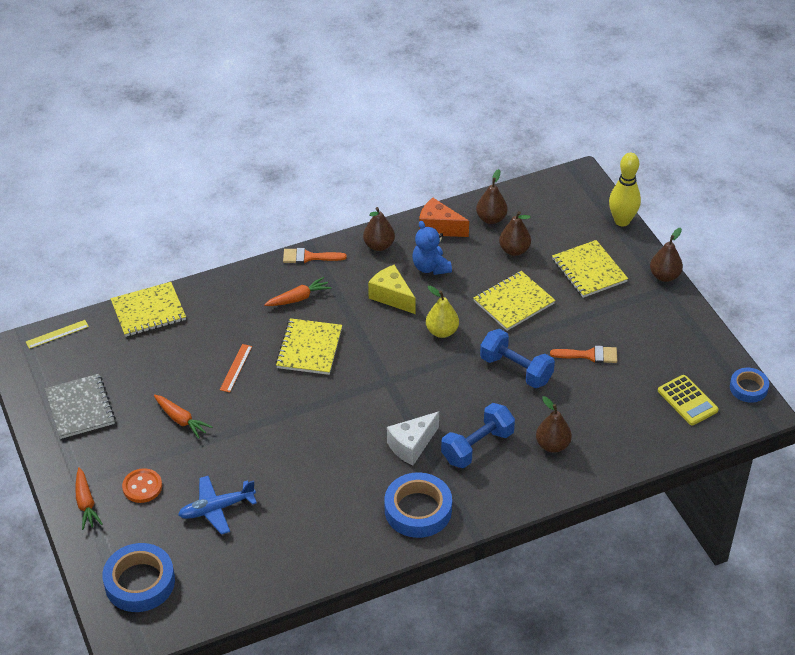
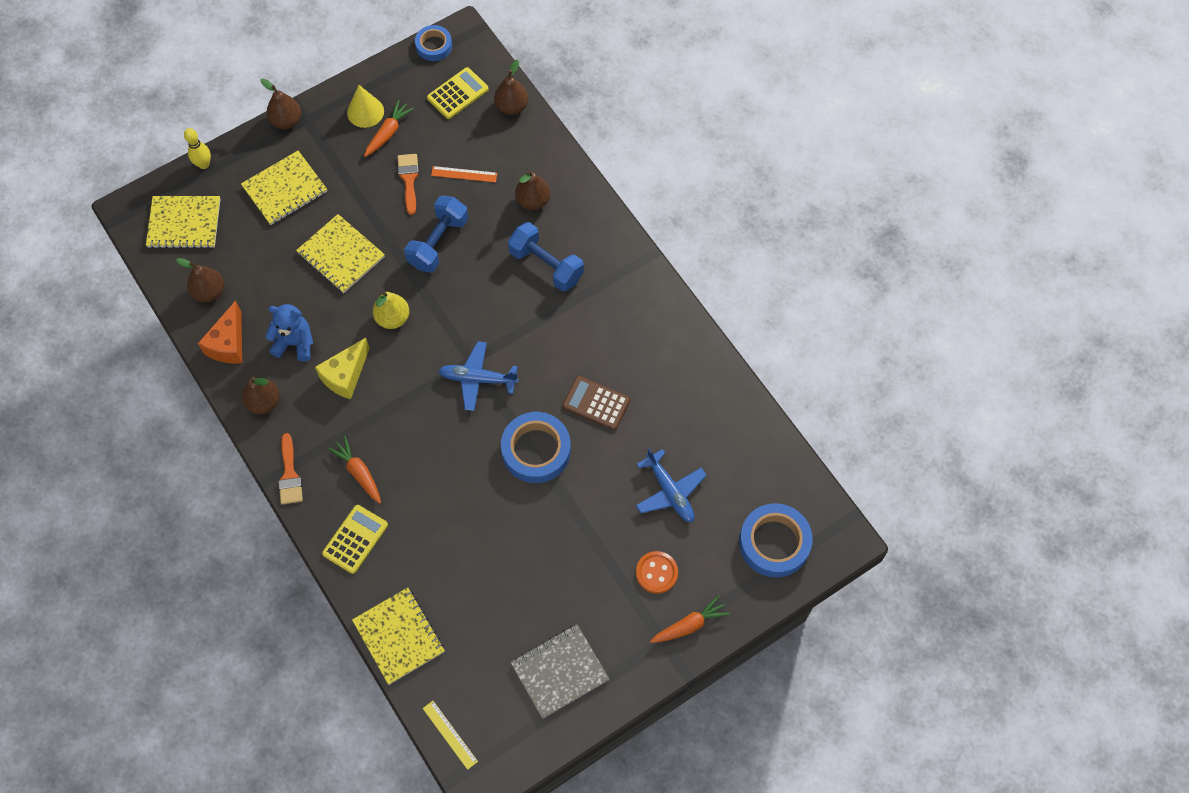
camera: 100 degrees left, 20 degrees up
orange carrot [154,395,212,439] -> orange carrot moved to [364,100,414,157]
orange ruler [220,344,252,392] -> orange ruler moved to [431,166,497,182]
yellow notebook [276,318,342,375] -> yellow notebook moved to [146,196,220,249]
blue tape [384,472,452,538] -> blue tape moved to [501,412,571,483]
white cheese [387,412,439,466] -> none
blue teddy bear [413,221,452,275] -> blue teddy bear turned 135 degrees counterclockwise [265,304,313,361]
brown pear [499,211,531,256] -> brown pear moved to [494,60,528,115]
yellow bowling pin [609,153,641,227] -> yellow bowling pin [184,128,211,169], size x0.62
none -> yellow calculator [322,505,388,574]
none -> yellow cone [347,85,384,128]
none -> blue plane [438,341,519,411]
none -> brown calculator [562,376,630,430]

